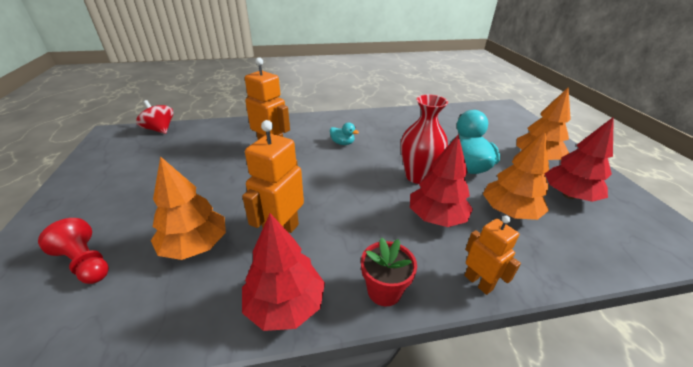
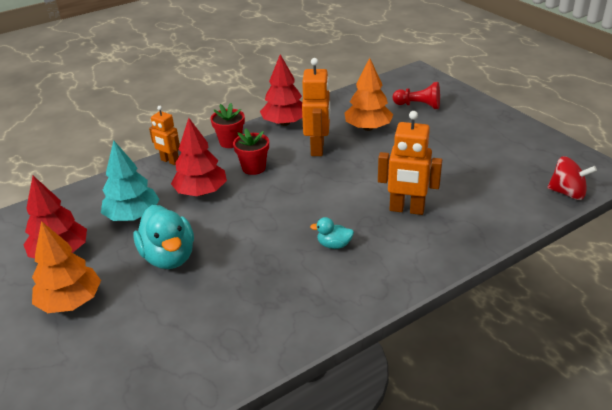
camera: 160 degrees right, 0 degrees up
red vase [401,94,448,184] -> none
orange tree [483,130,549,220] -> turquoise tree [101,141,160,221]
none -> red flower pot [233,128,269,175]

